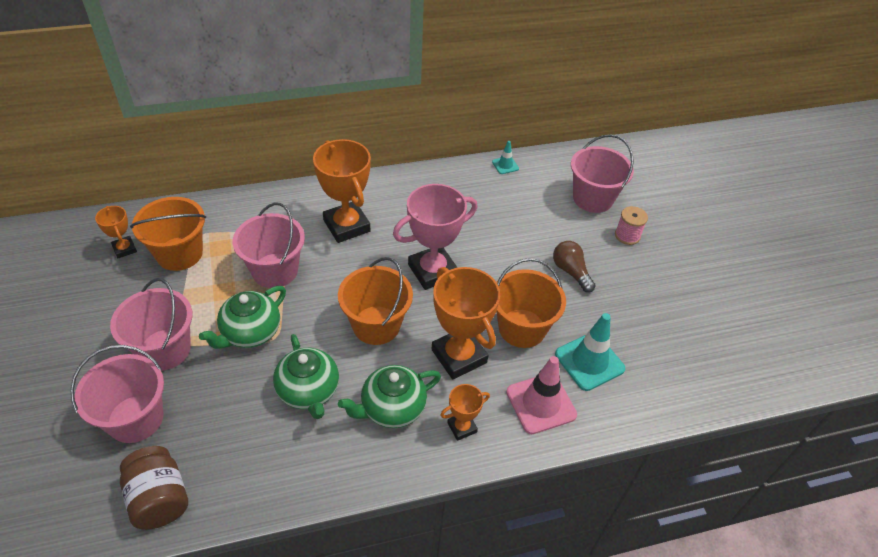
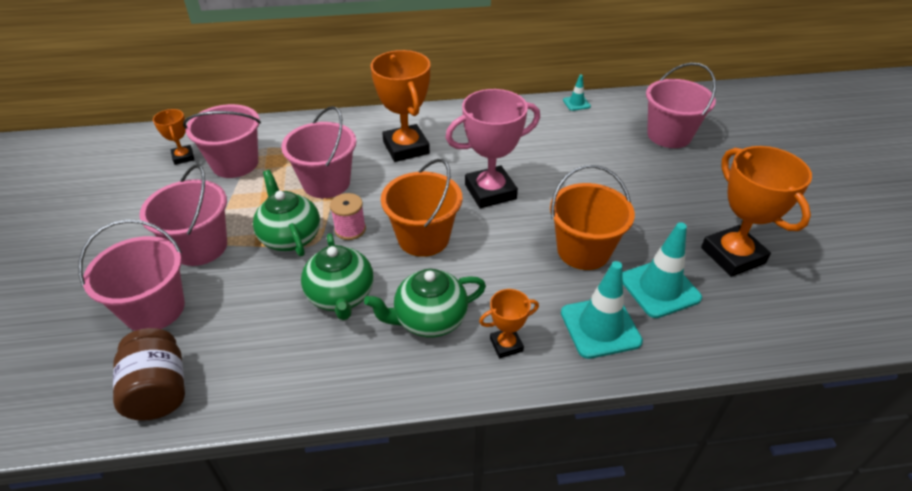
camera: 10 degrees right, 5 degrees down
orange bucket [130,197,206,271] -> pink bucket [183,104,261,178]
green teapot [199,286,286,349] -> green teapot turned 105 degrees clockwise [253,170,320,257]
orange trophy [432,267,500,379] -> orange trophy moved to [701,146,812,277]
pink traffic cone [506,356,577,434] -> turquoise traffic cone [561,261,643,359]
brown light bulb [553,241,596,293] -> none
pink spool [615,206,648,245] -> pink spool moved to [330,193,366,240]

